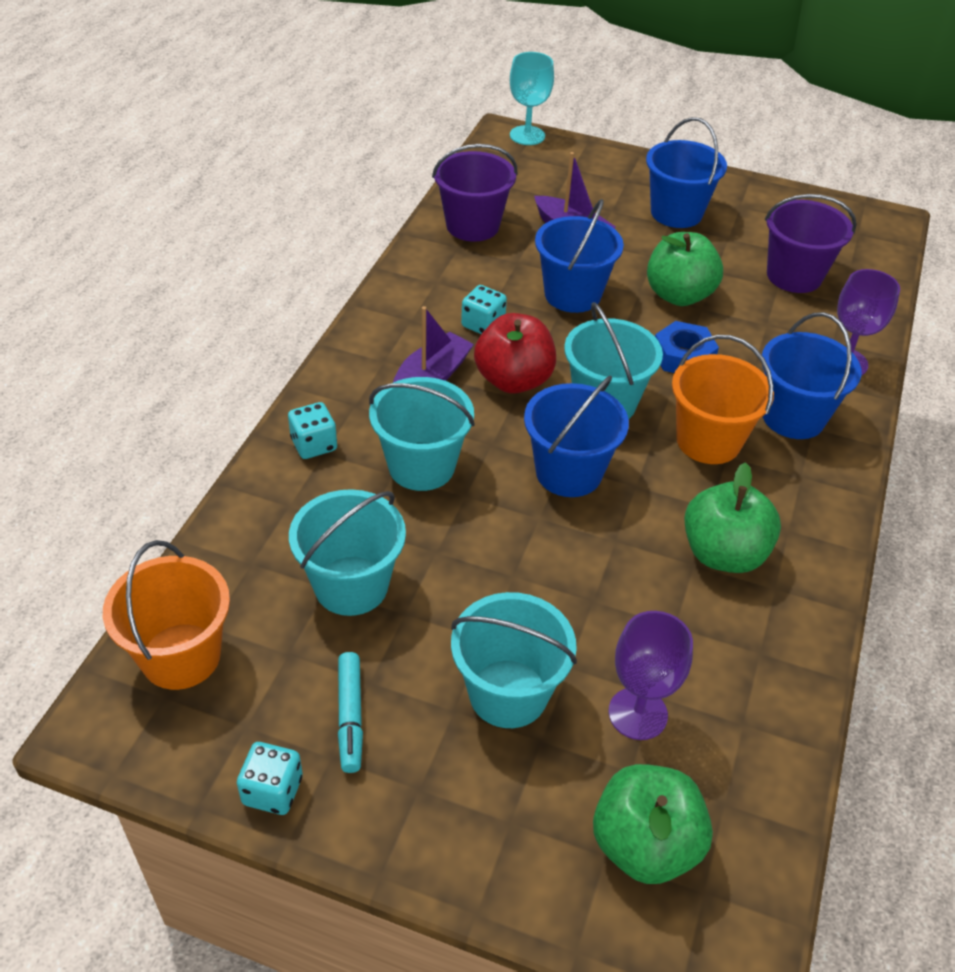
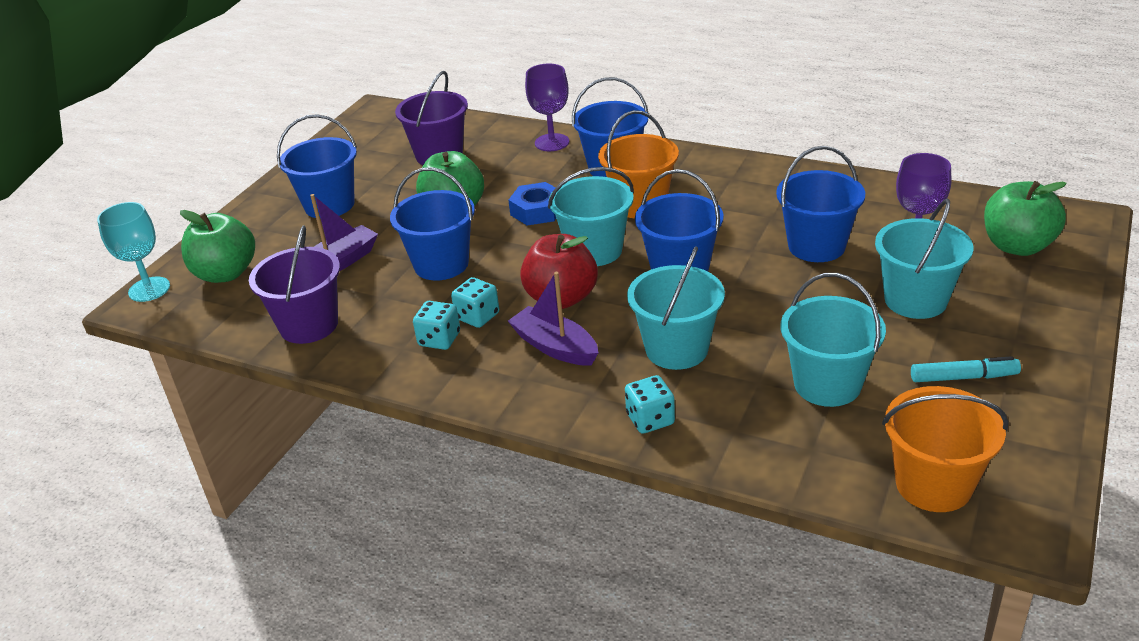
camera: 80 degrees left, 10 degrees down
turquoise dice [237,742,303,815] -> turquoise dice moved to [413,301,460,350]
green apple [684,462,781,573] -> green apple moved to [180,210,255,283]
none -> blue bucket [776,146,865,262]

